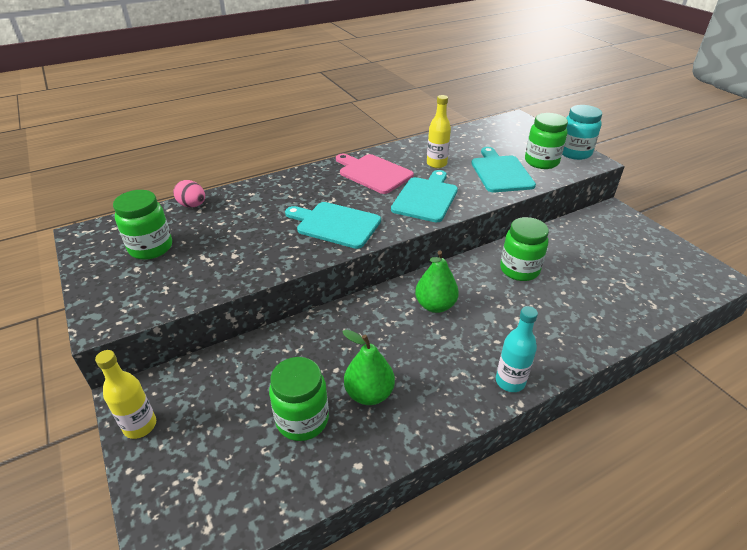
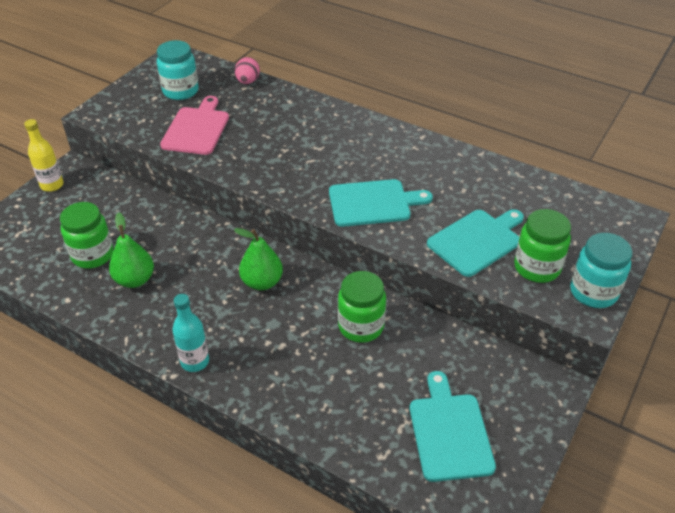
camera: 60 degrees right, 5 degrees up
green jar [113,190,172,260] -> turquoise jar [157,40,199,100]
turquoise cutting board [285,202,381,249] -> turquoise cutting board moved to [410,371,496,482]
pink cutting board [336,154,414,194] -> pink cutting board moved to [160,96,229,155]
yellow bottle [427,95,451,168] -> none

